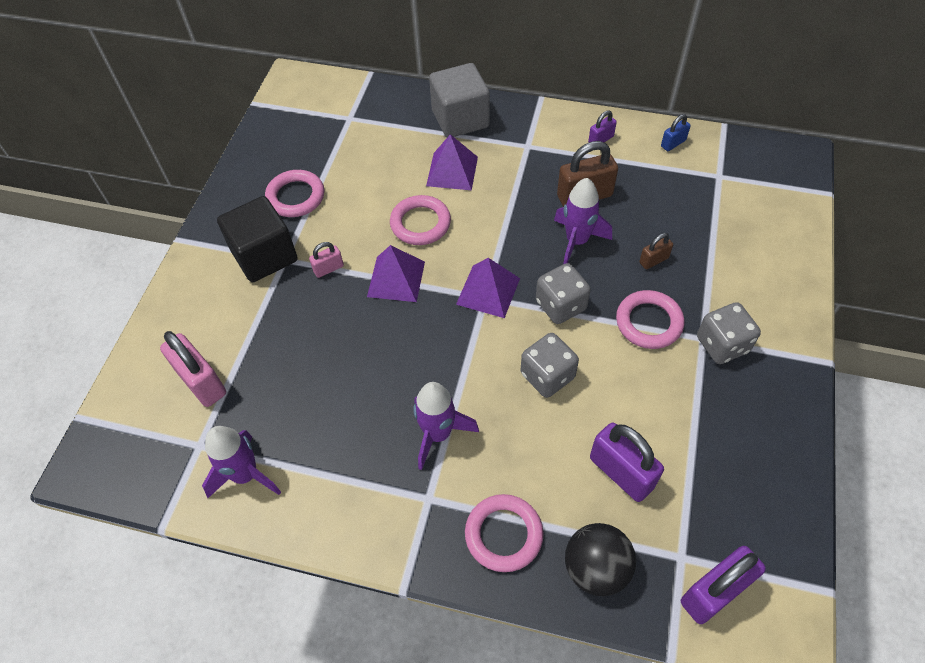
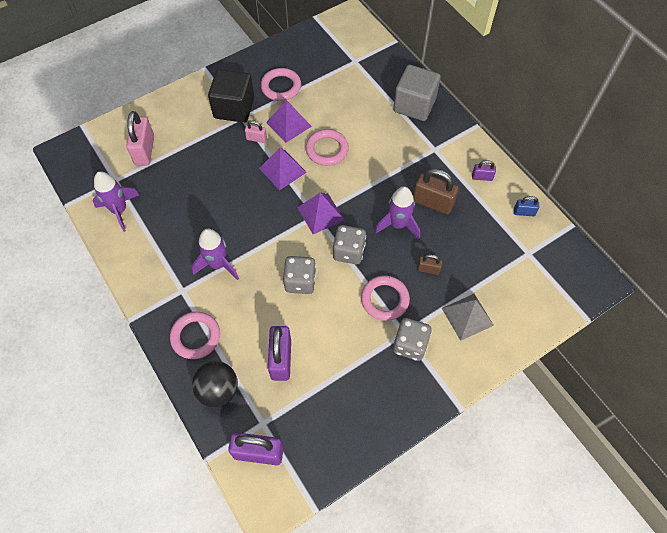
camera: 40 degrees right, 5 degrees up
purple pyramid [426,134,478,190] -> purple pyramid moved to [266,100,312,143]
none -> grey pyramid [442,294,494,341]

